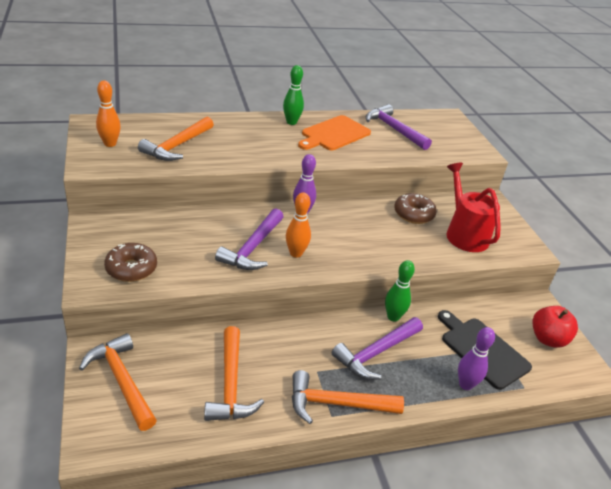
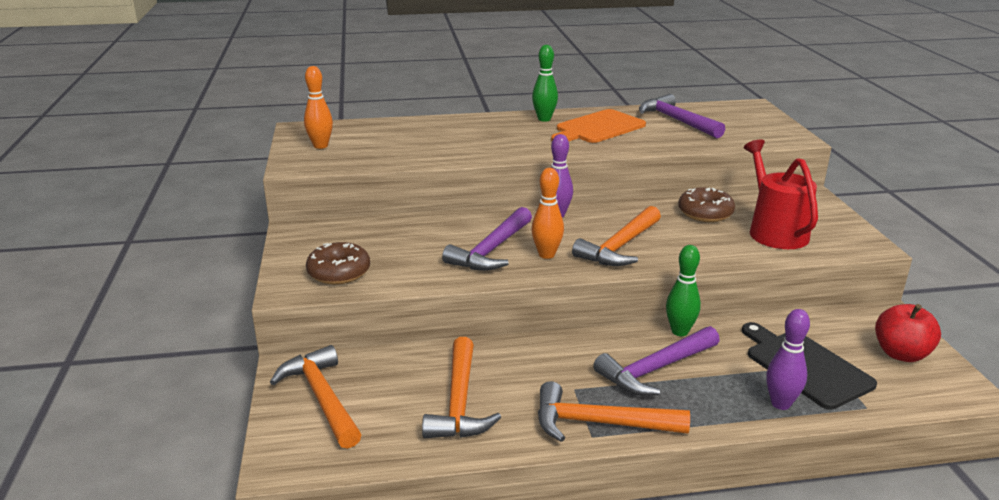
camera: 10 degrees right, 10 degrees down
orange hammer [138,117,214,161] -> orange hammer moved to [572,206,661,266]

